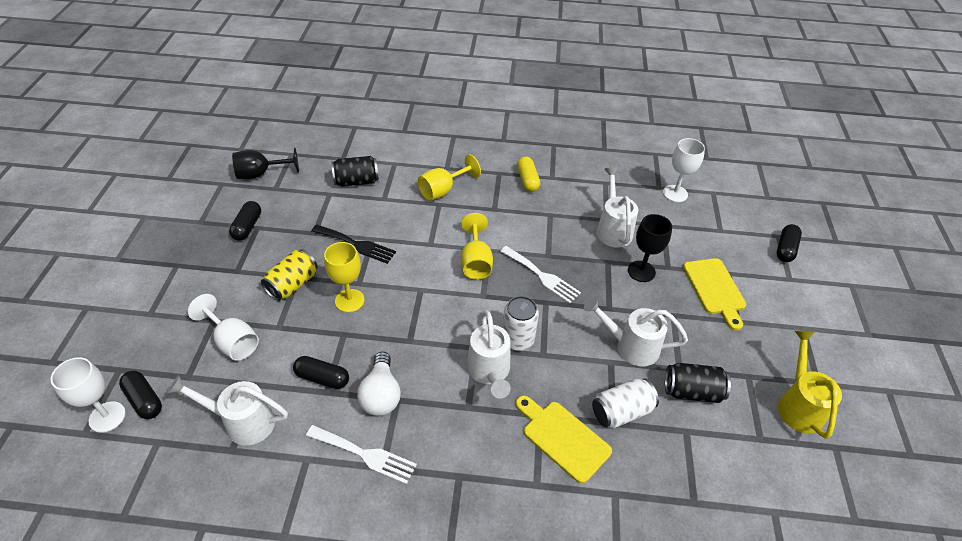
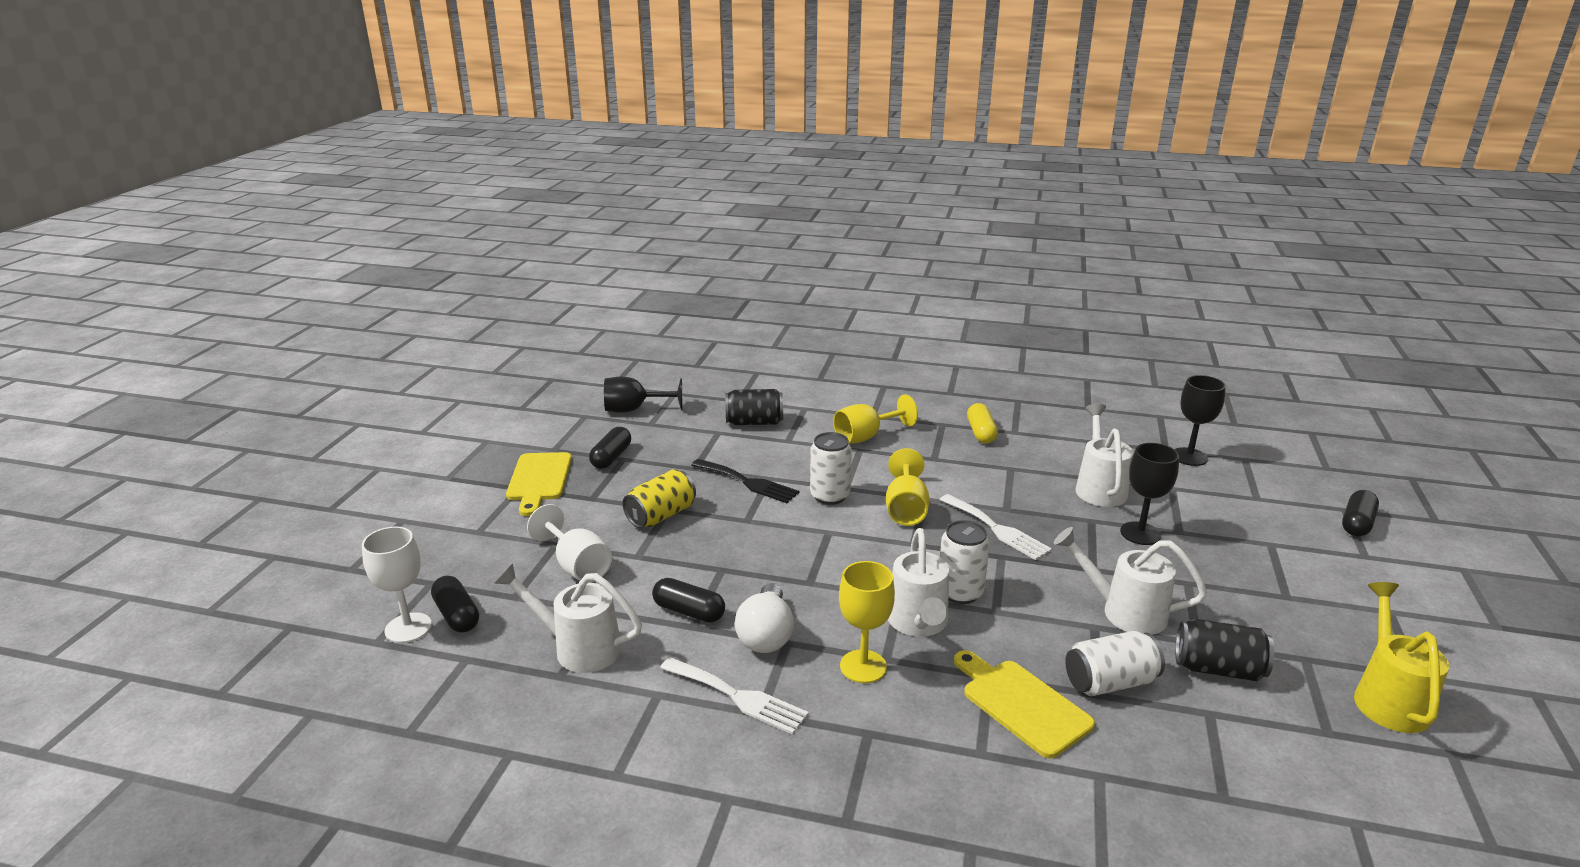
camera: 10 degrees right, 20 degrees down
yellow goblet [324,242,365,312] -> yellow goblet moved to [839,561,895,683]
white goblet [663,138,705,202] -> black goblet [1174,375,1226,466]
yellow cutting board [683,258,746,331] -> yellow cutting board moved to [506,452,572,516]
none -> white can [810,432,852,505]

